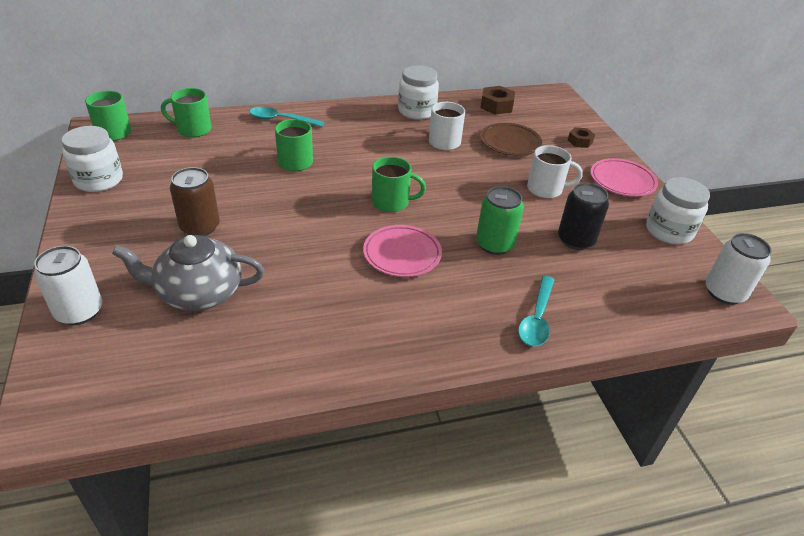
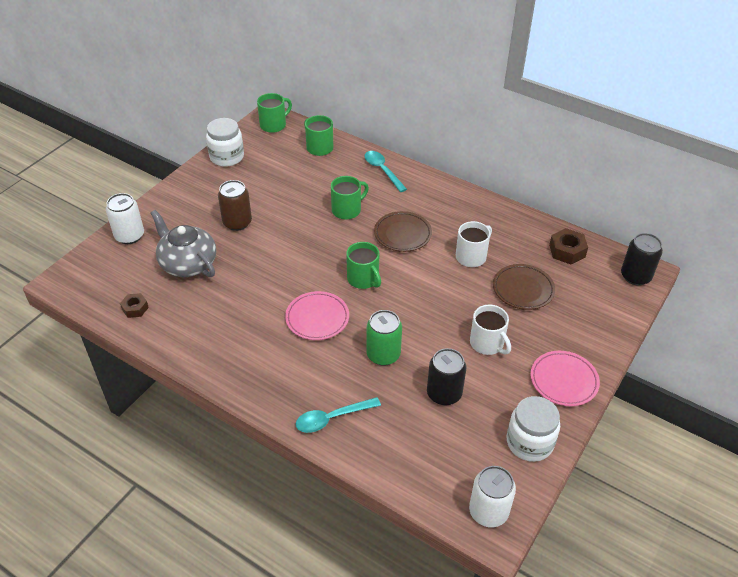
camera: 50 degrees right, 5 degrees up
white jar [398,65,439,120] -> none
brown nut [568,127,595,148] -> brown nut moved to [120,293,149,318]
none -> brown plate [374,211,432,252]
none -> black can [621,233,663,286]

